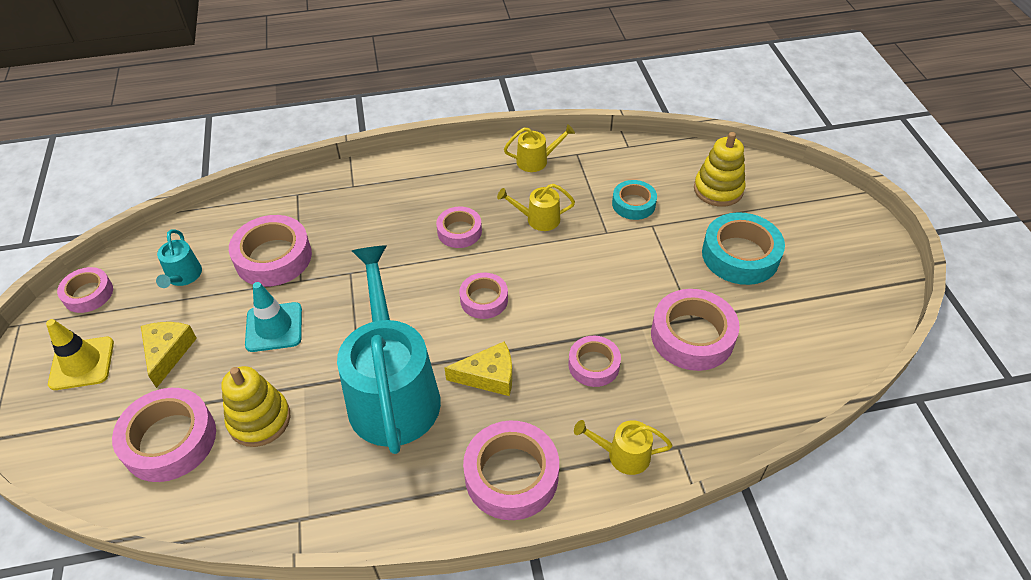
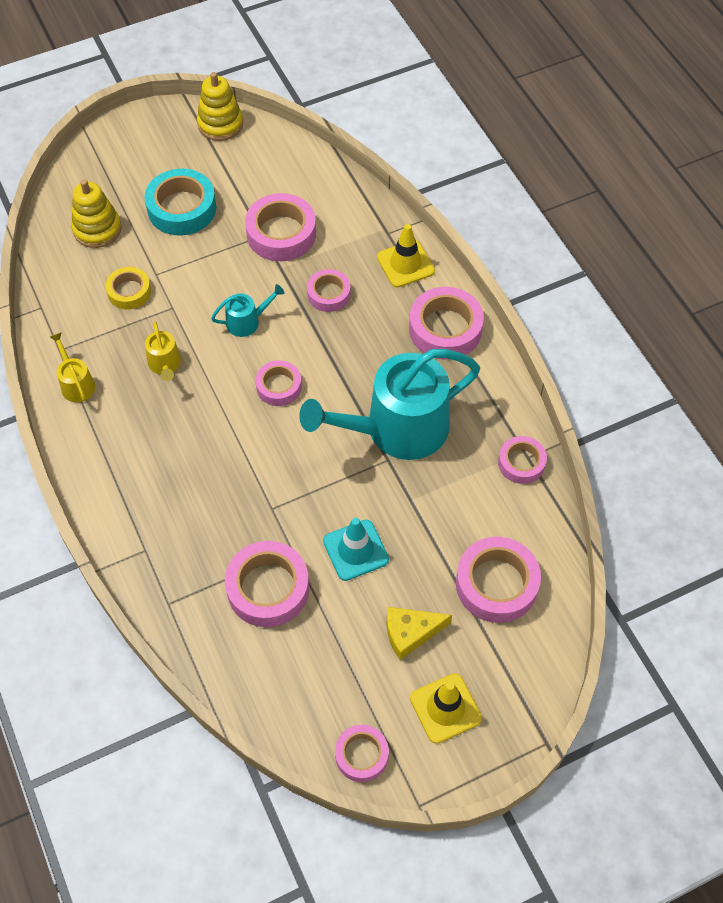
camera: 105 degrees left, 10 degrees up
turquoise watering can [156,229,202,288] -> turquoise watering can moved to [211,284,285,337]
yellow stacking toy [221,366,290,447] -> yellow stacking toy moved to [197,72,243,141]
pink tape [436,207,482,248] -> pink tape moved to [498,436,547,484]
yellow cheese [445,341,512,396] -> none
yellow watering can [574,420,673,475] -> yellow traffic cone [377,224,435,288]
turquoise tape [612,180,657,220] -> yellow tape [106,267,151,309]

